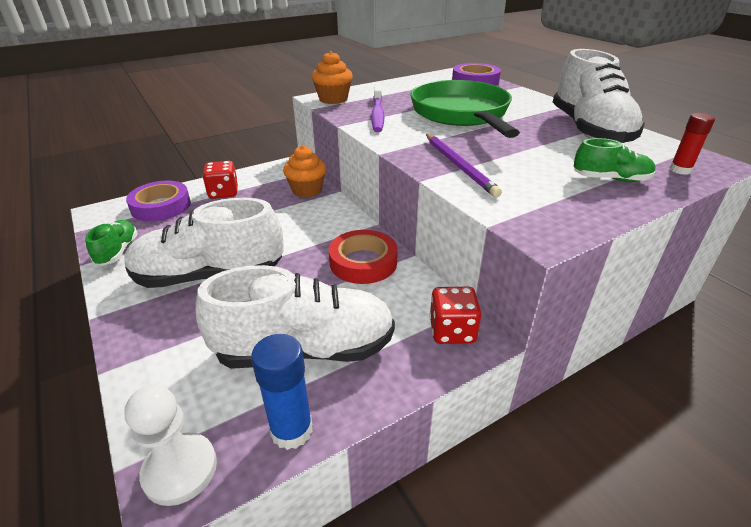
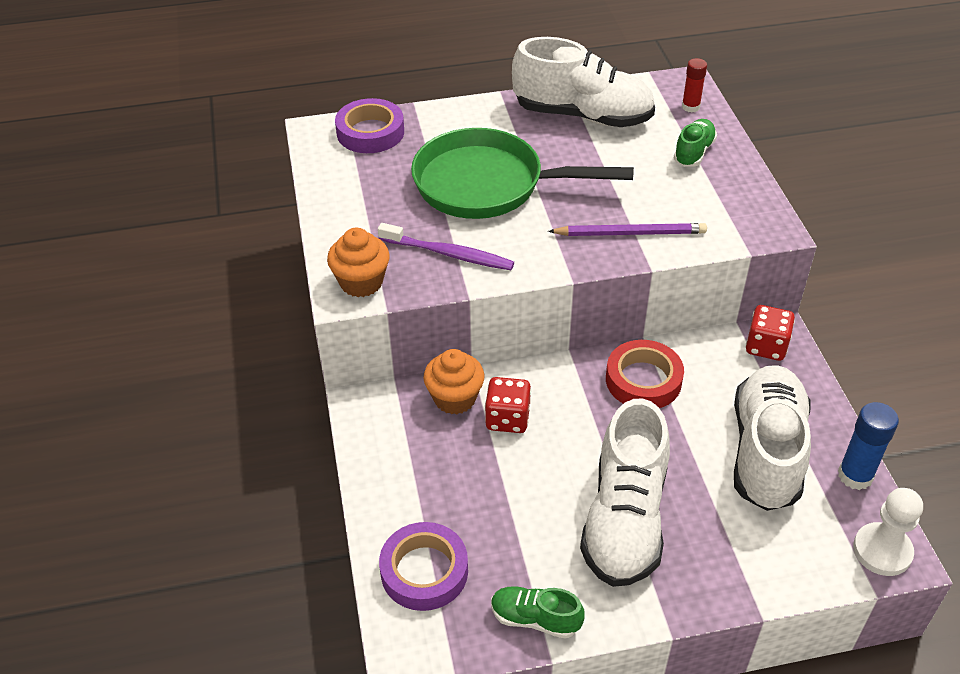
camera: 70 degrees left, 10 degrees up
red dice [202,161,238,199] -> red dice moved to [485,377,531,433]

